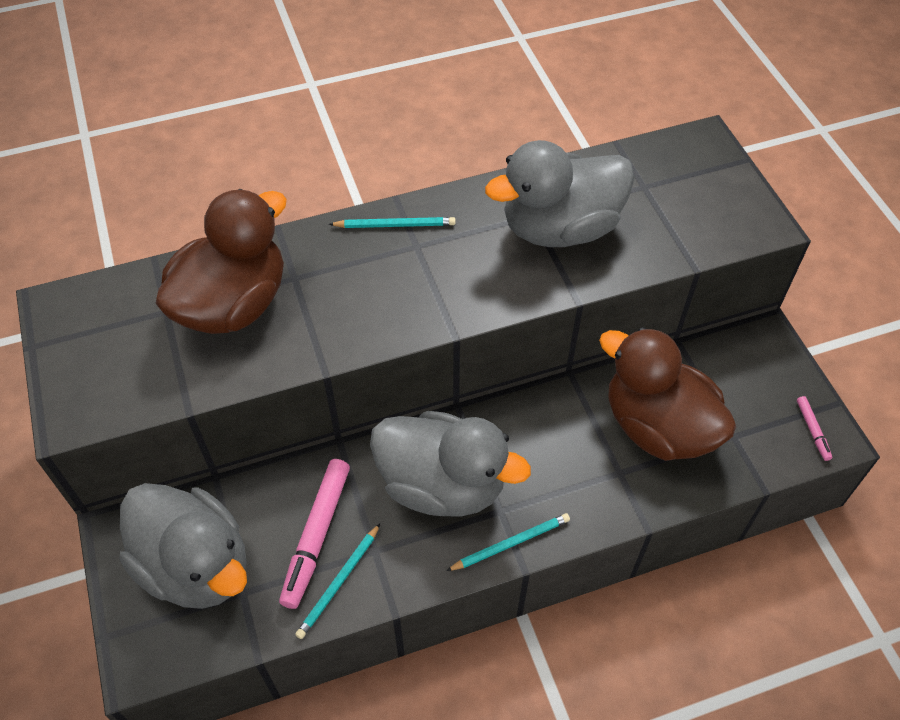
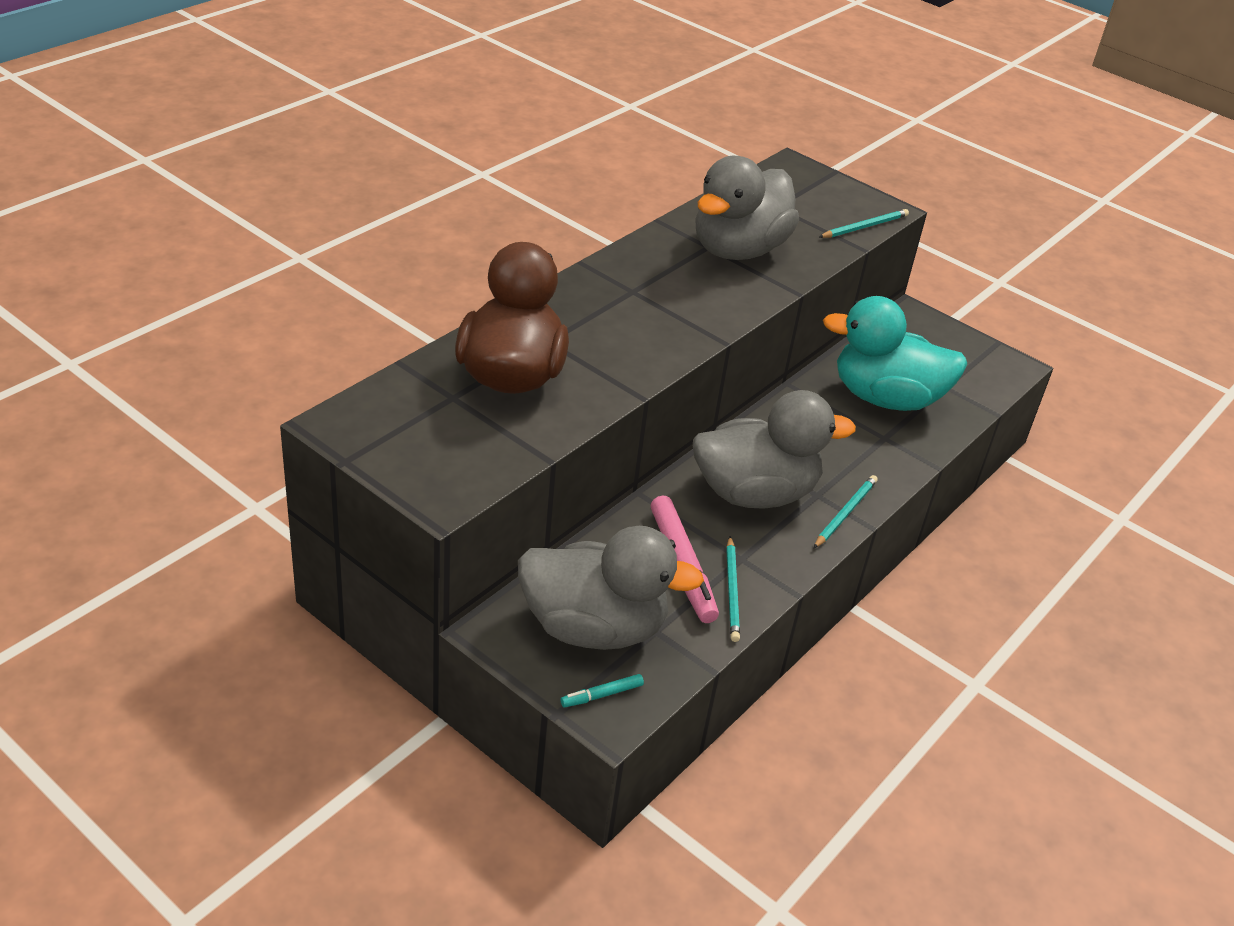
camera: 35 degrees left, 15 degrees down
turquoise pencil [329,217,456,228] -> turquoise pencil moved to [819,209,909,238]
brown duck [599,327,736,461] -> turquoise duck [823,296,967,411]
pink marker [797,396,832,461] -> none
none -> turquoise marker [561,674,644,708]

